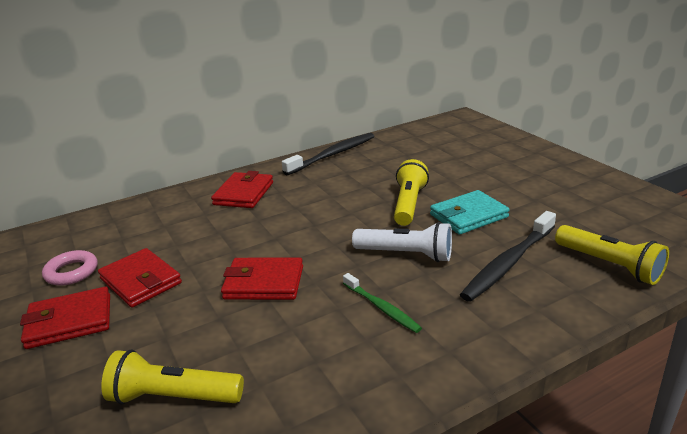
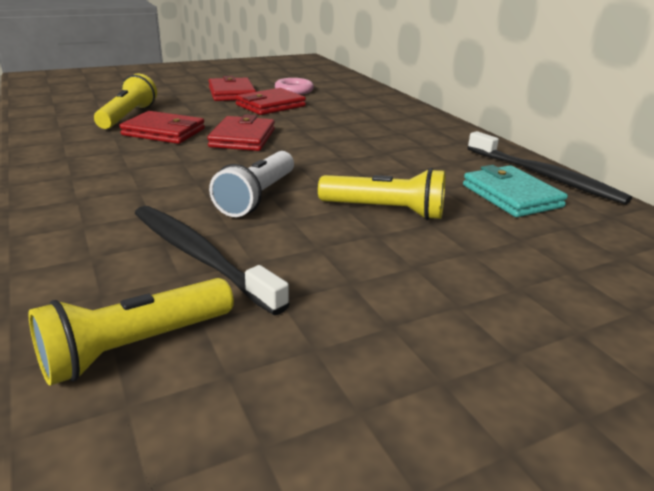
camera: 90 degrees right, 0 degrees up
red wallet [211,171,273,208] -> red wallet moved to [120,111,205,144]
green toothbrush [343,273,422,333] -> none
turquoise wallet [430,190,510,235] -> turquoise wallet moved to [463,165,568,217]

